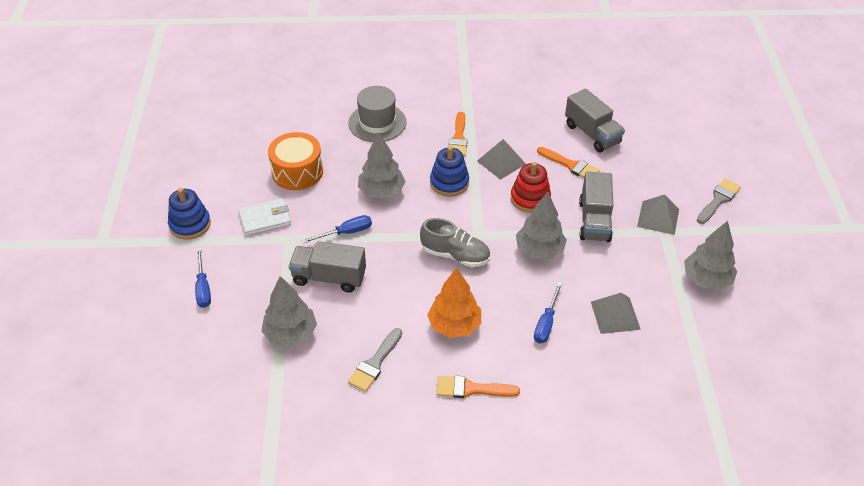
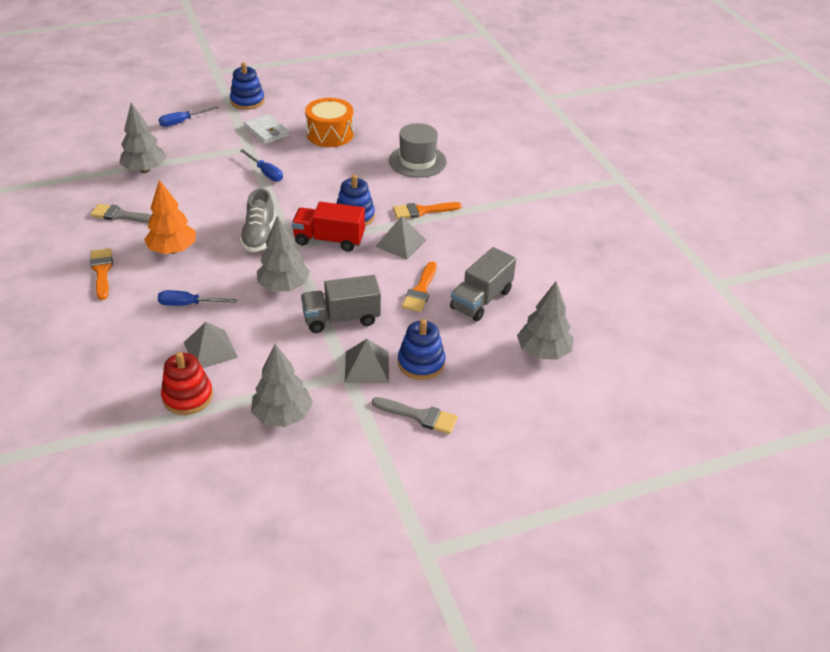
camera: 70 degrees right, 5 degrees down
grey truck [289,241,366,293] -> none
grey tree [358,132,406,199] -> grey tree moved to [517,282,574,360]
red stacking toy [511,162,551,213] -> red stacking toy moved to [161,352,213,415]
none -> red truck [292,202,365,252]
none -> blue stacking toy [398,319,446,380]

